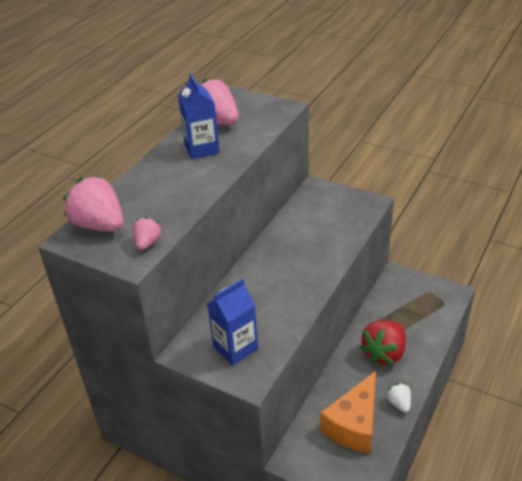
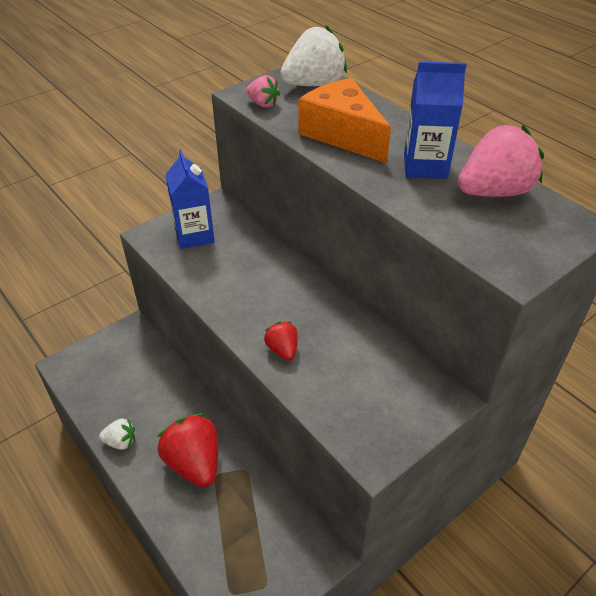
camera: 110 degrees right, 5 degrees up
pink strawberry [63,176,124,231] -> white strawberry [280,25,347,86]
orange cheese [320,371,376,453] -> orange cheese moved to [298,78,391,163]
none -> red strawberry [264,321,298,361]

